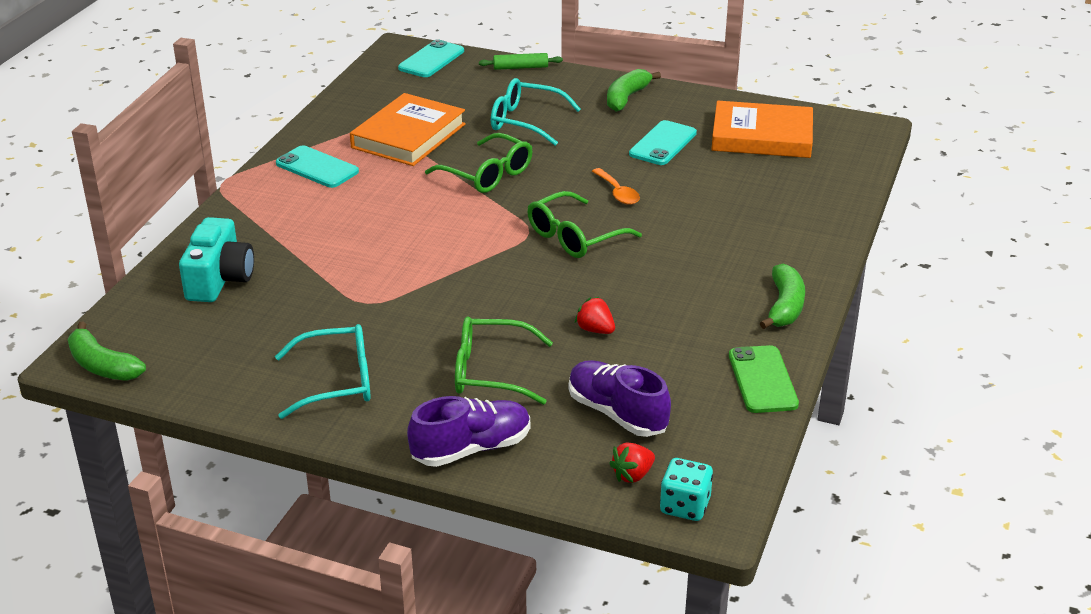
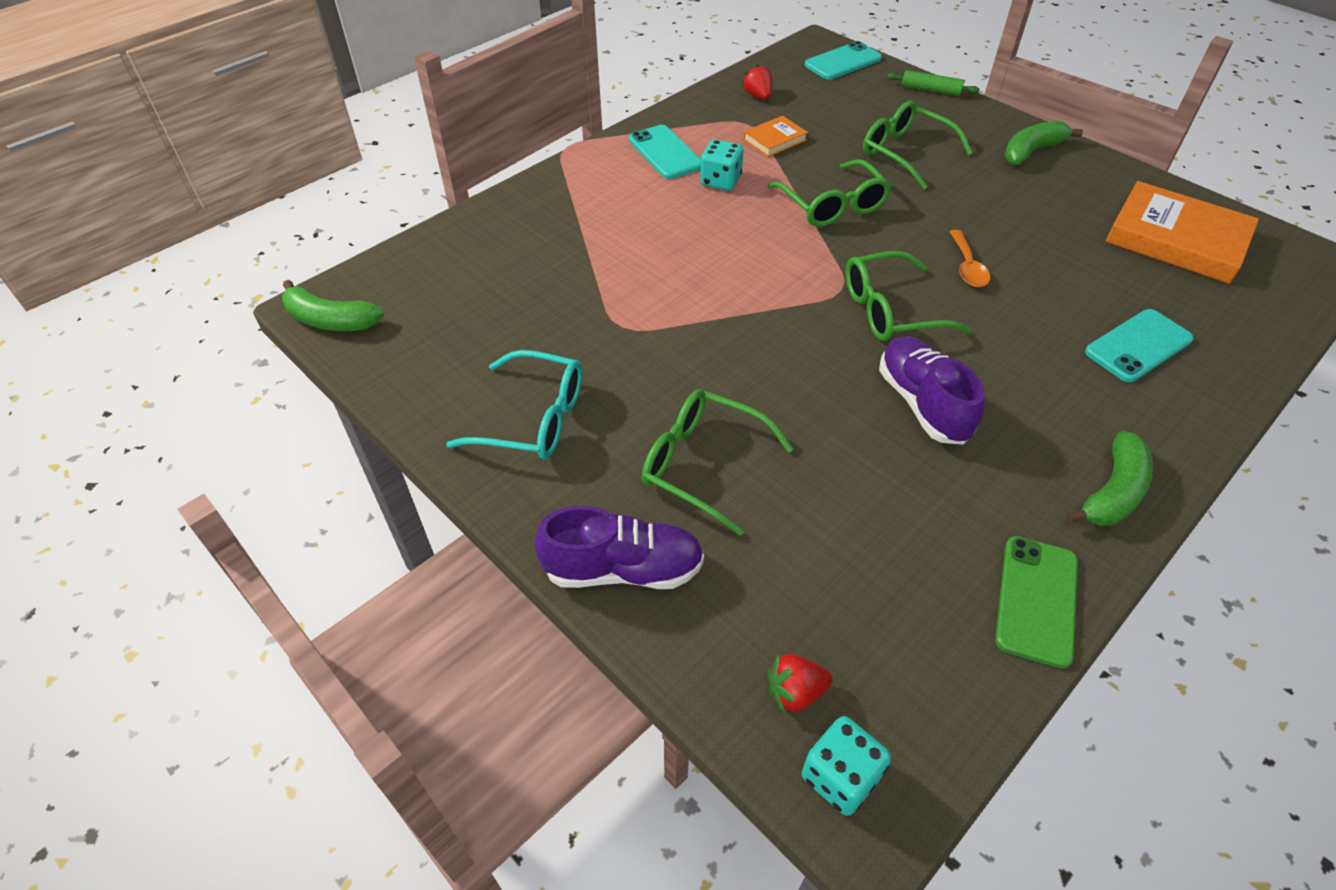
camera: 25 degrees right, 15 degrees up
green banana [68,321,146,380] -> green banana turned 45 degrees counterclockwise [282,280,384,331]
turquoise camera [179,217,254,302] -> none
orange book [350,93,466,166] -> orange book [743,116,808,157], size x0.49
turquoise glasses [491,78,581,146] -> green glasses [863,101,973,190]
purple shoe [569,360,671,437] -> purple shoe moved to [879,336,984,445]
red strawberry [575,297,615,334] -> red strawberry moved to [742,64,772,100]
turquoise phone [629,120,697,165] -> turquoise phone moved to [1085,309,1194,382]
none -> turquoise dice [700,139,744,191]

